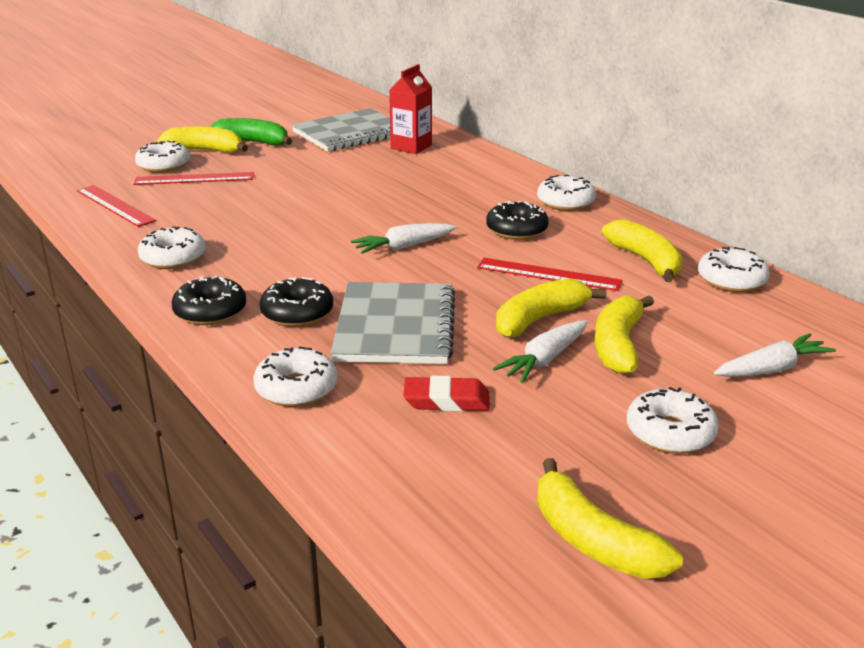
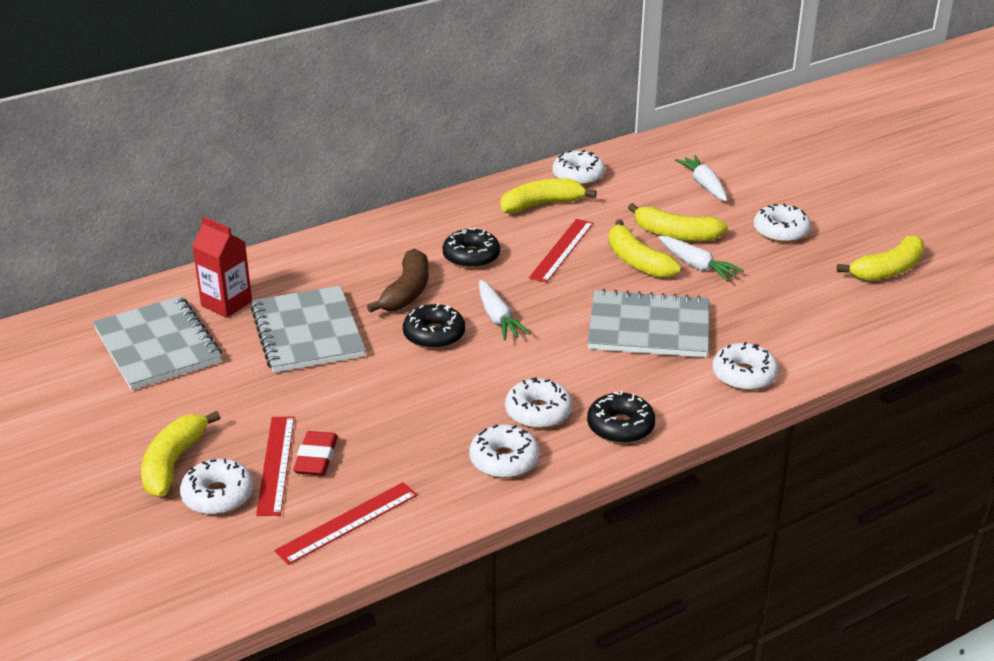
camera: 85 degrees left, 5 degrees up
green banana [210,118,292,145] -> none
black donut [260,277,333,327] -> black donut moved to [403,303,465,349]
red eraser [403,376,490,412] -> red eraser moved to [293,431,338,476]
white donut [537,175,596,211] -> white donut moved to [505,378,572,429]
none -> grey notebook [251,286,366,373]
none -> brown banana [367,249,429,313]

